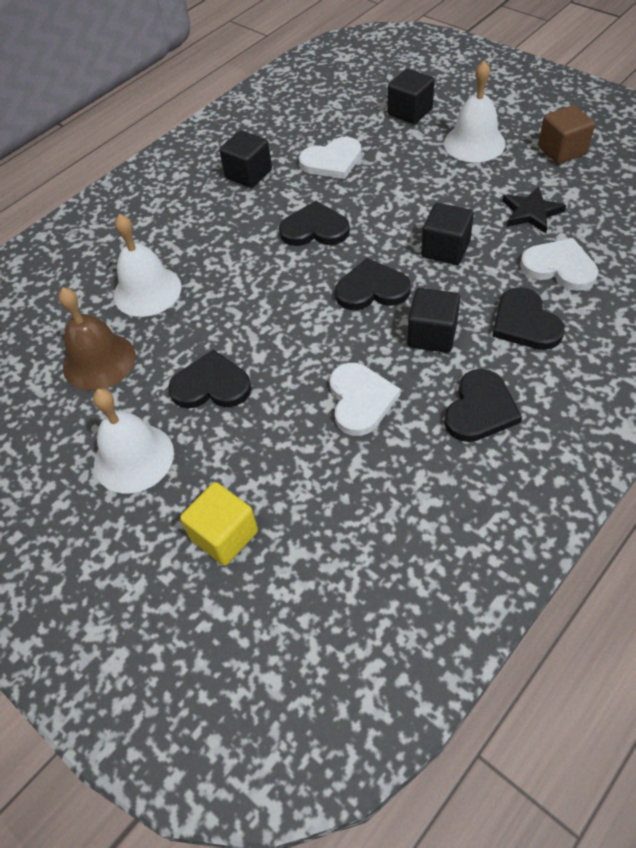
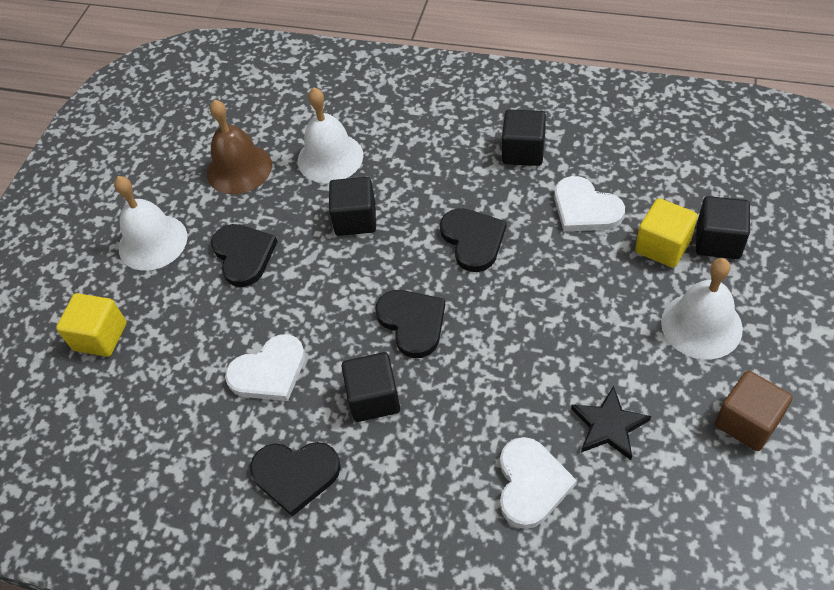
camera: 65 degrees right, 0 degrees up
black cube [421,203,474,265] -> black cube moved to [329,177,376,236]
black heart [492,287,565,350] -> none
none -> yellow cube [635,198,698,268]

